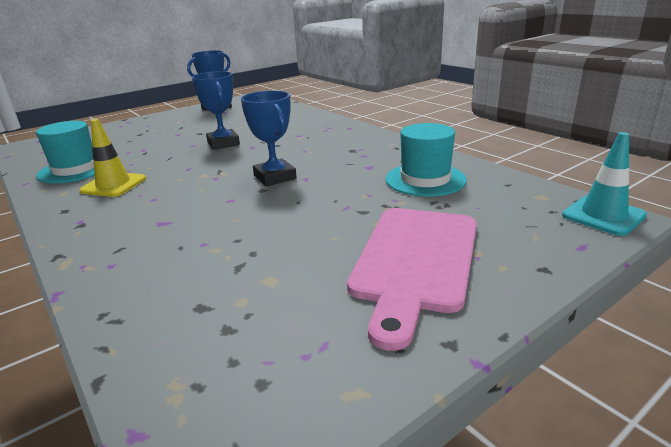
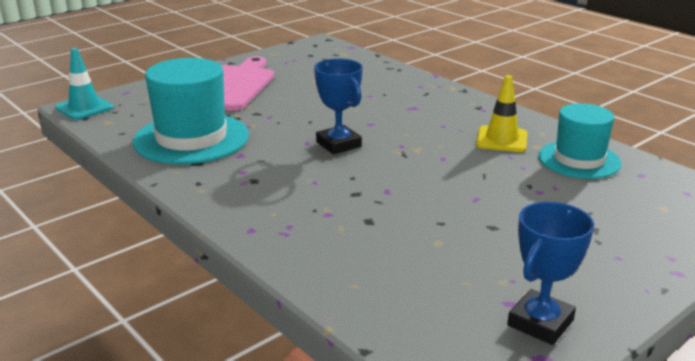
camera: 175 degrees right, 0 degrees up
blue trophy [192,71,240,150] -> none
turquoise hat [385,123,467,197] -> turquoise hat [133,58,249,164], size x1.50

